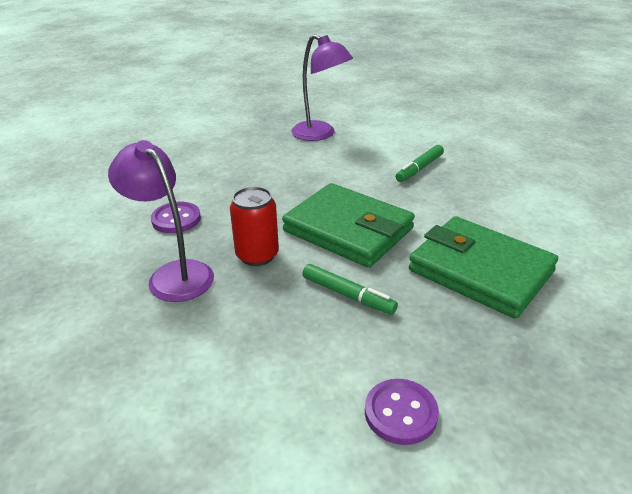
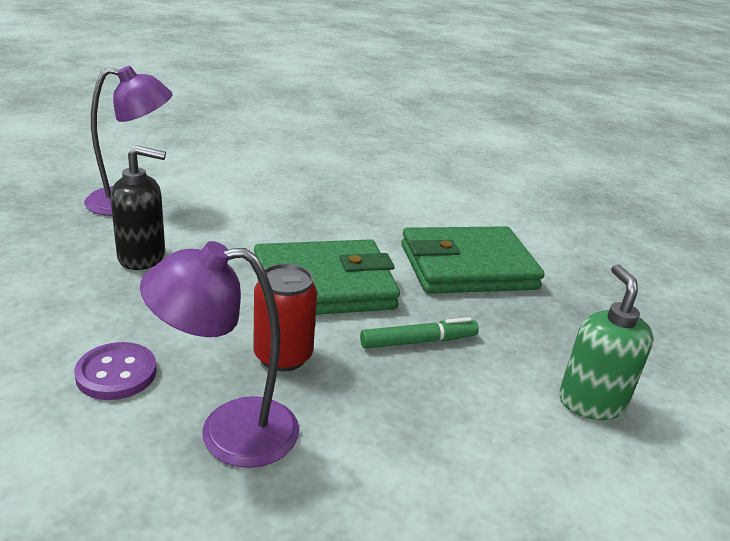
camera: 55 degrees left, 5 degrees down
purple button [365,379,439,445] -> green soap dispenser [559,264,654,420]
green marker [396,145,444,182] -> none
none -> black soap dispenser [110,146,166,270]

